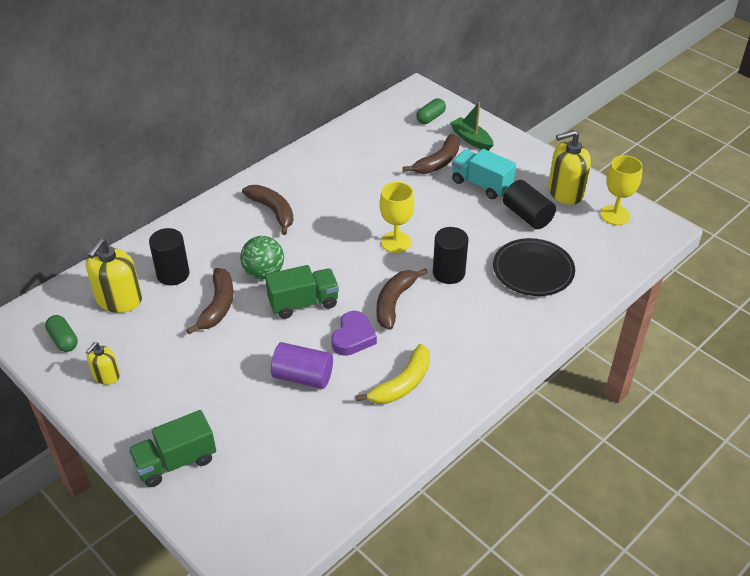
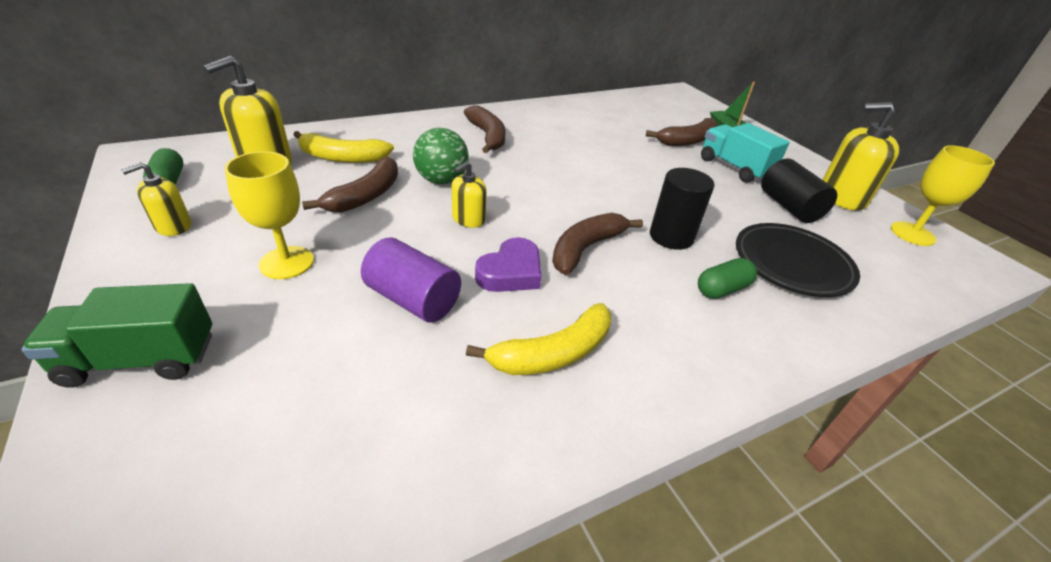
camera: 15 degrees right, 5 degrees down
black cylinder [149,228,190,286] -> yellow banana [294,131,394,163]
green truck [265,265,339,319] -> yellow soap dispenser [452,161,487,228]
yellow goblet [380,182,415,253] -> yellow goblet moved to [225,151,314,279]
green capsule [416,99,446,124] -> green capsule moved to [698,258,757,299]

